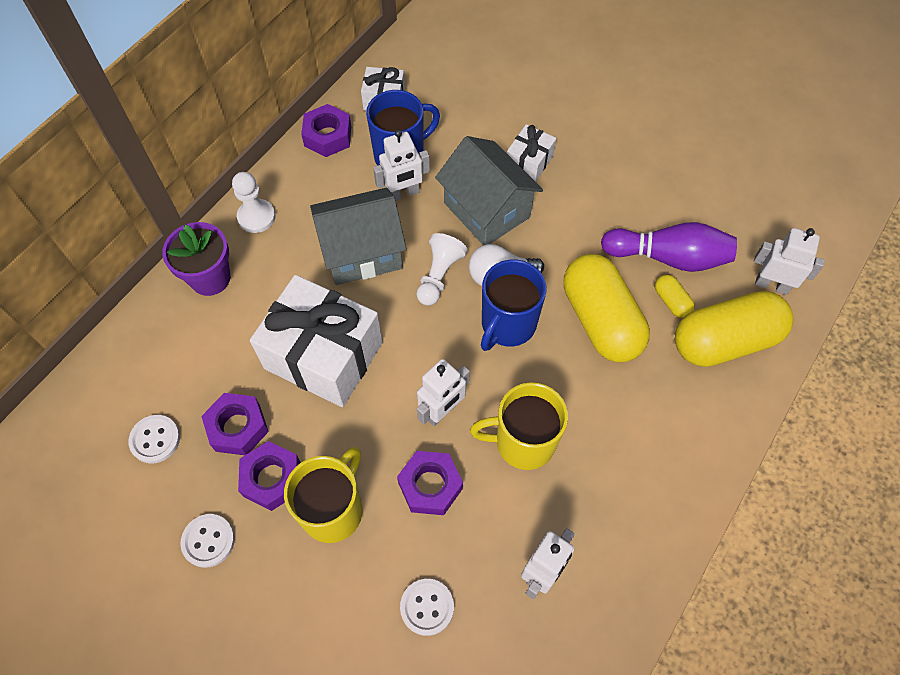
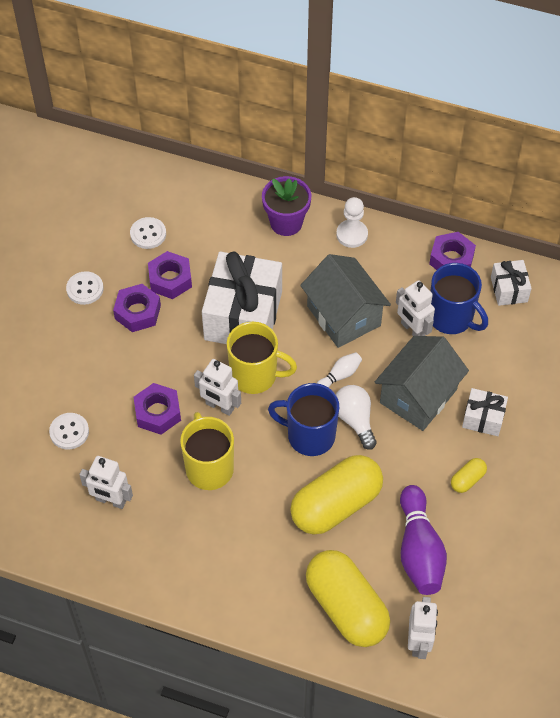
camera: 75 degrees right, 5 degrees down
yellow mug [284,447,363,543] -> yellow mug moved to [227,322,297,394]
white pawn [416,233,468,306] -> white bowling pin [317,352,362,388]
yellow capsule [655,275,695,318] -> yellow capsule moved to [451,458,487,493]

